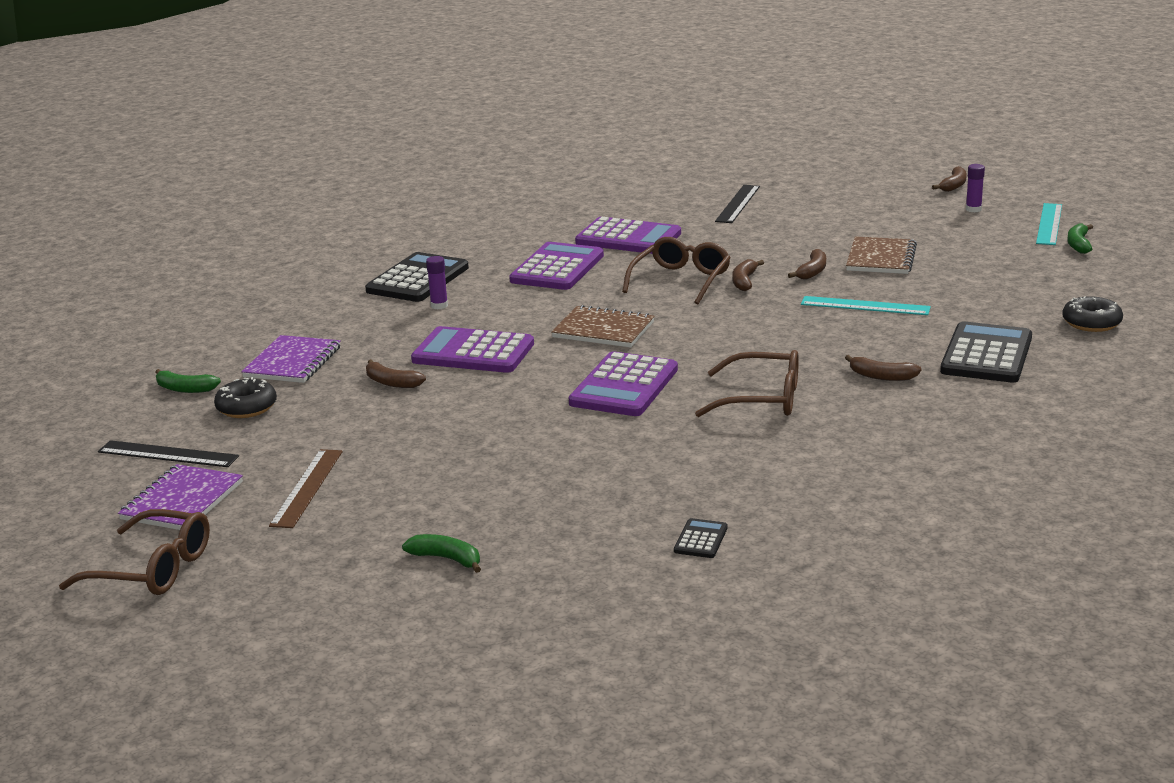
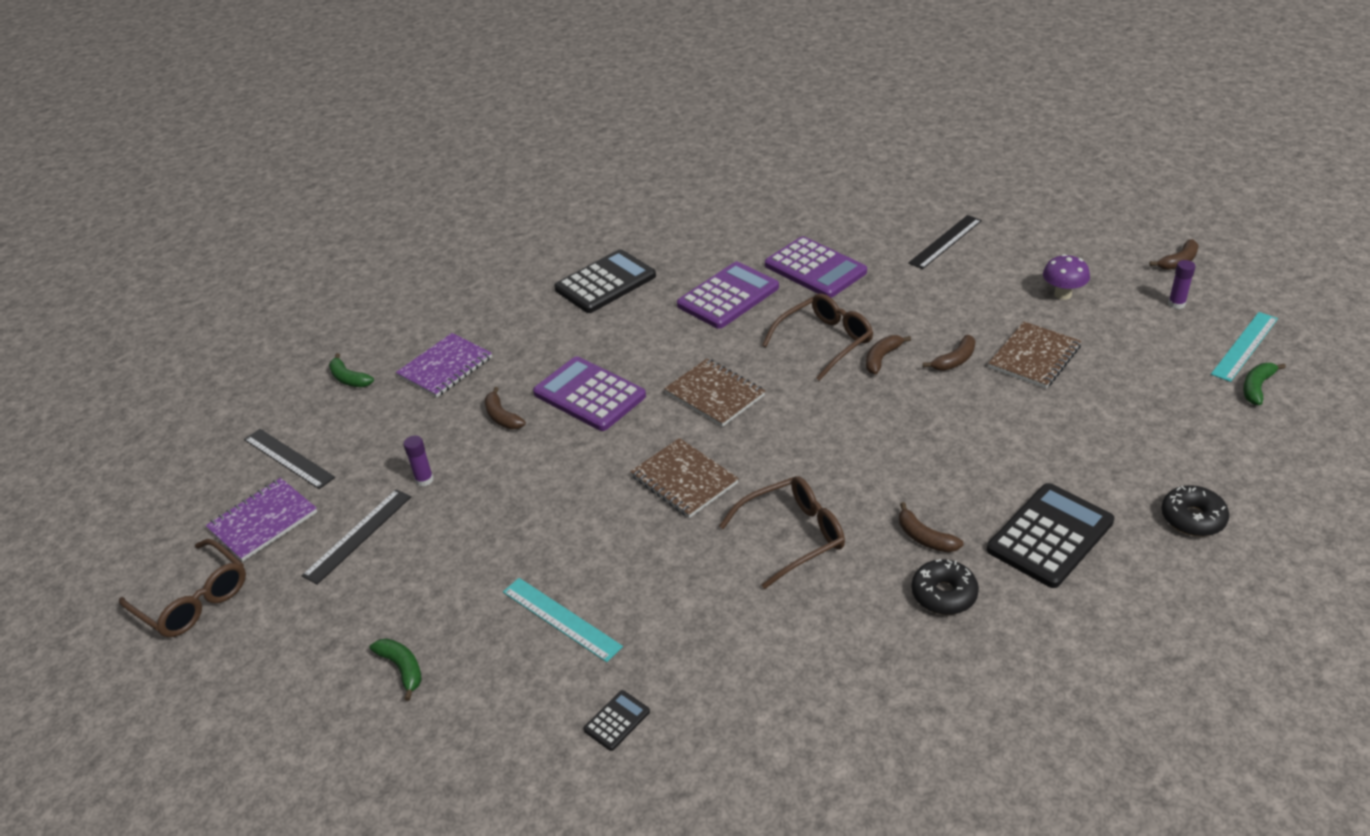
camera: 25 degrees right, 15 degrees up
black donut [214,377,277,418] -> black donut moved to [912,559,979,615]
brown ruler [269,449,343,528] -> black ruler [302,489,411,585]
purple glue stick [426,256,448,309] -> purple glue stick moved to [403,436,434,486]
purple calculator [568,351,678,416] -> brown notebook [630,438,739,518]
brown glasses [695,350,799,417] -> brown glasses turned 60 degrees counterclockwise [719,476,845,589]
turquoise ruler [801,296,931,315] -> turquoise ruler moved to [503,578,623,662]
none -> purple mushroom [1043,254,1090,300]

